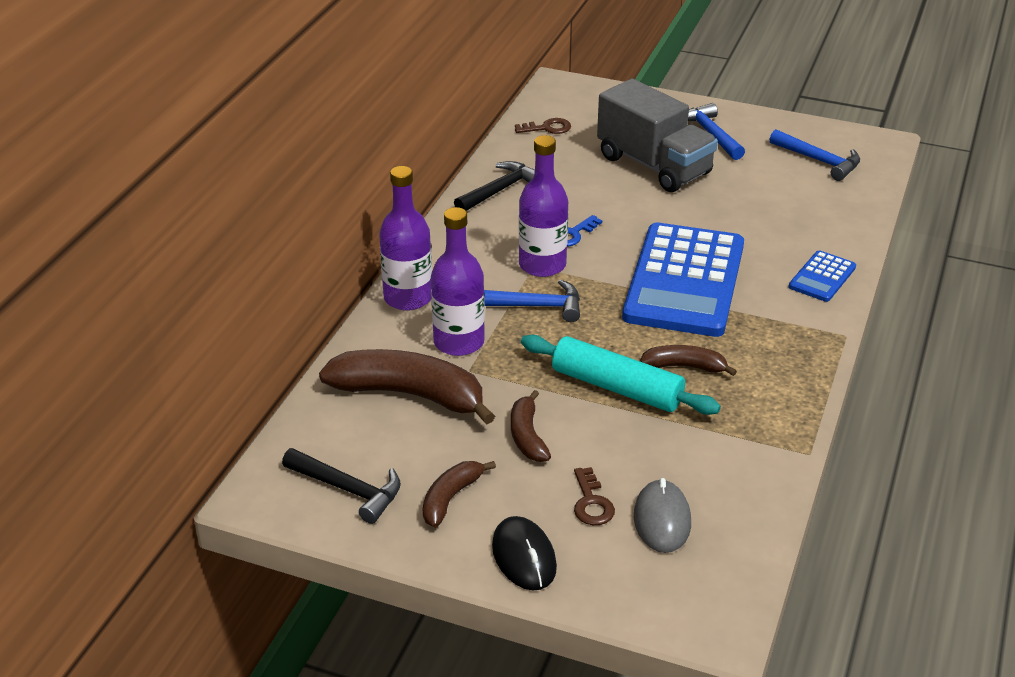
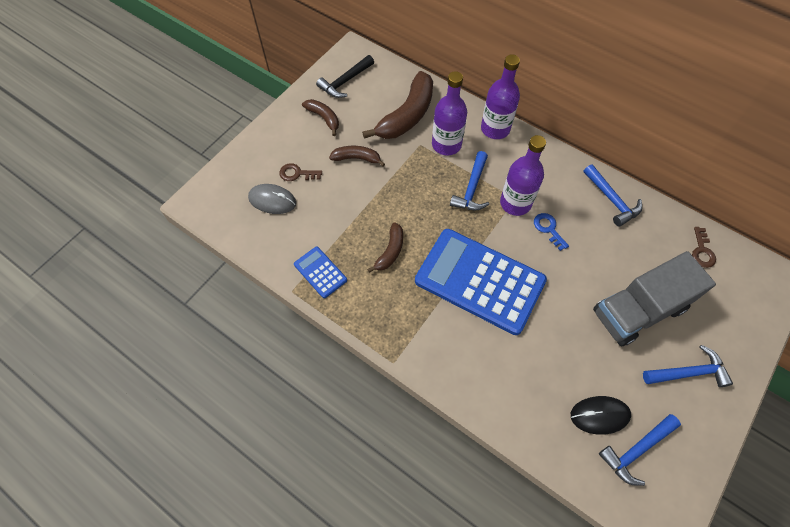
camera: 105 degrees right, 25 degrees up
black hammer [454,161,535,211] -> blue hammer [583,164,642,227]
black mouse [492,516,557,590] -> black mouse moved to [571,396,631,435]
turquoise rolling pin [521,335,721,415] -> none
blue calculator [789,250,856,302] -> blue calculator moved to [294,247,347,298]

